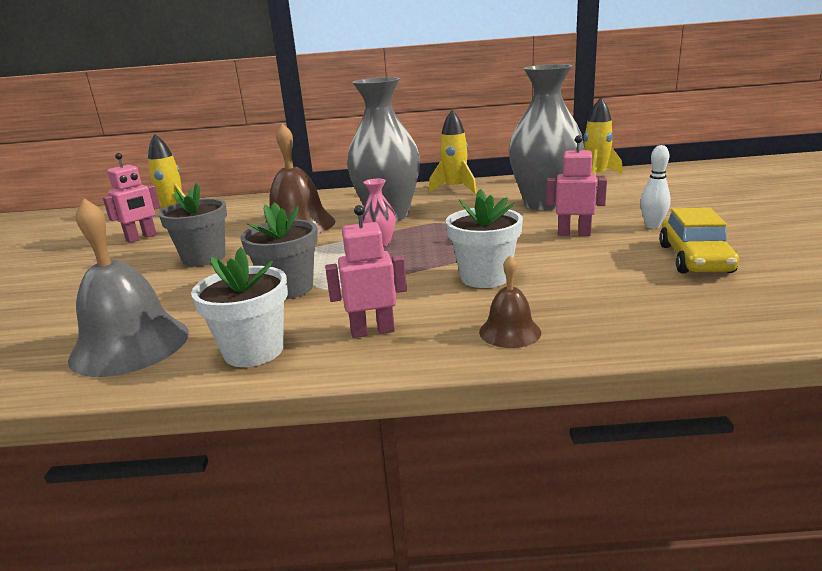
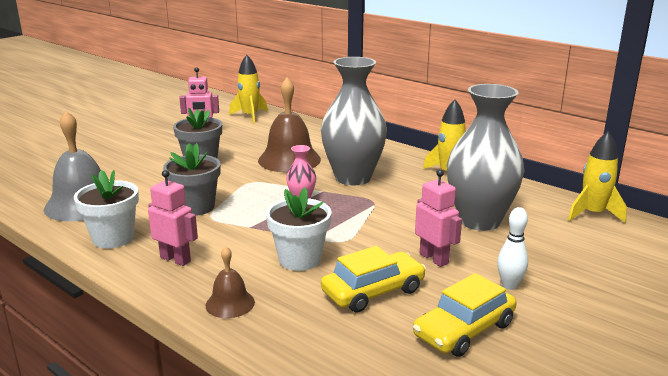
camera: 40 degrees right, 0 degrees up
none -> yellow car [321,246,426,313]

